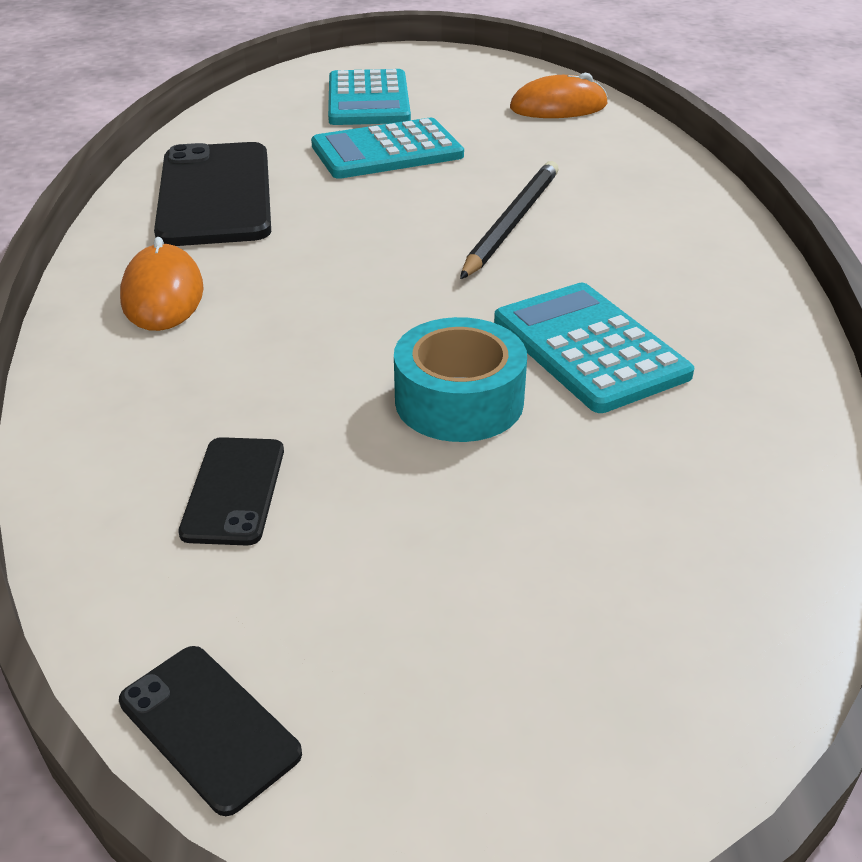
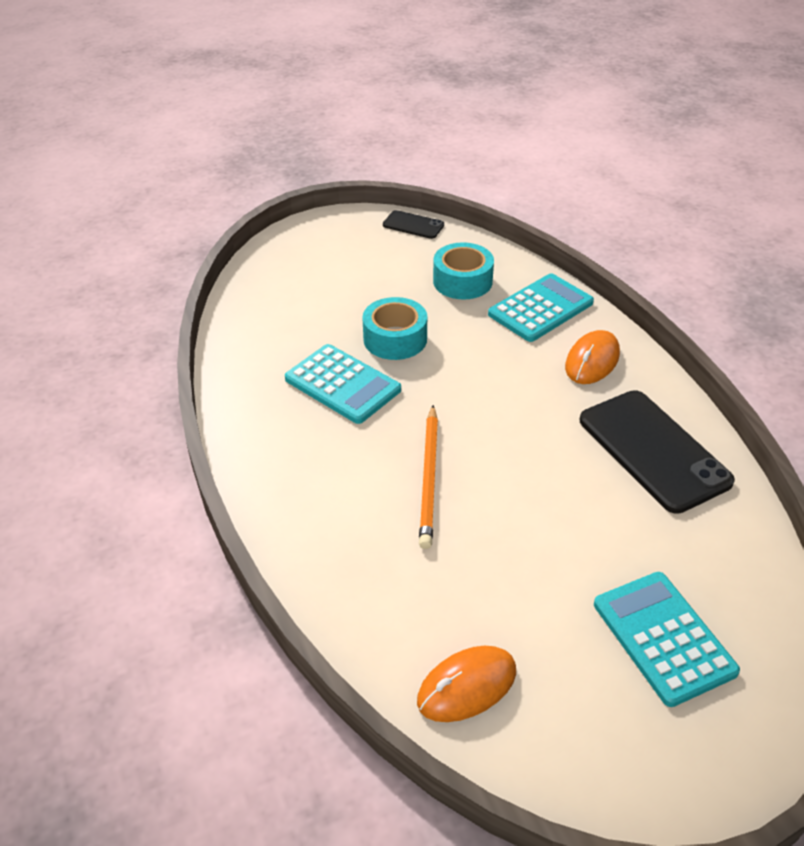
camera: 160 degrees right, 5 degrees up
orange mouse [120,237,204,331] -> orange mouse turned 60 degrees clockwise [565,330,620,384]
black phone [178,437,284,546] -> turquoise tape [433,242,494,299]
turquoise calculator [311,118,464,179] -> turquoise calculator moved to [488,273,594,342]
black pencil [460,161,559,279] -> orange pencil [419,405,438,549]

